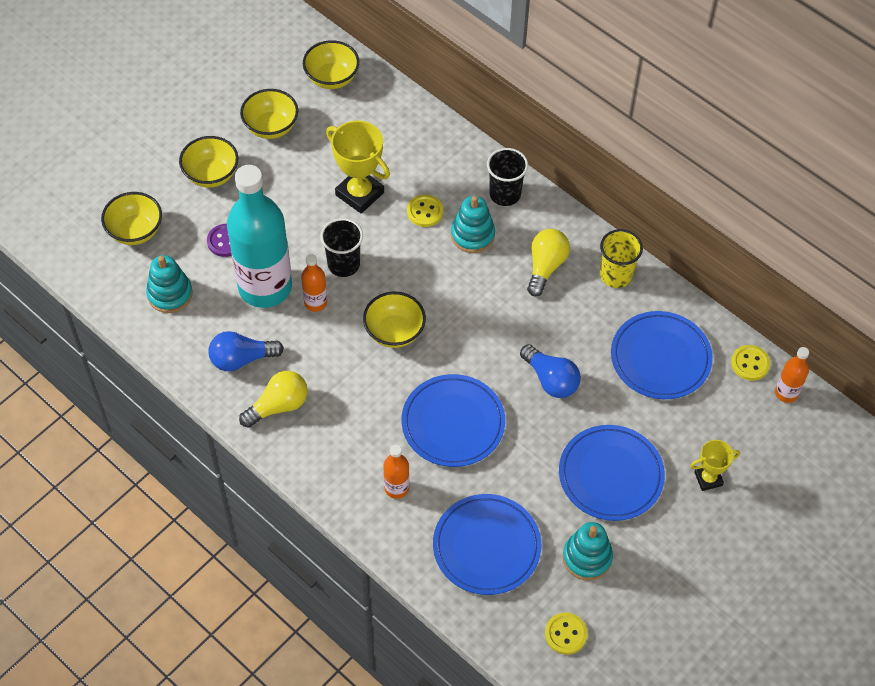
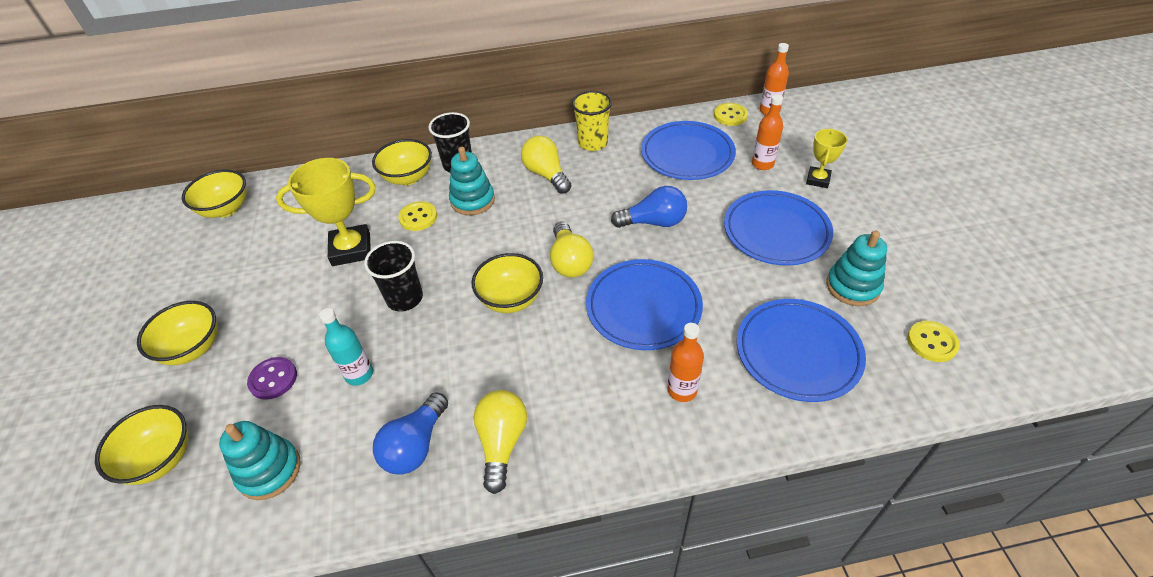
camera: 50 degrees left, 10 degrees down
turquoise bottle [227,165,292,308] -> turquoise bottle [319,308,373,386], size x0.43
yellow bowl [240,89,298,139] -> yellow bowl moved to [372,139,432,185]
orange bottle [301,254,327,312] -> orange bottle moved to [752,94,783,170]
none -> yellow light bulb [550,222,594,278]

